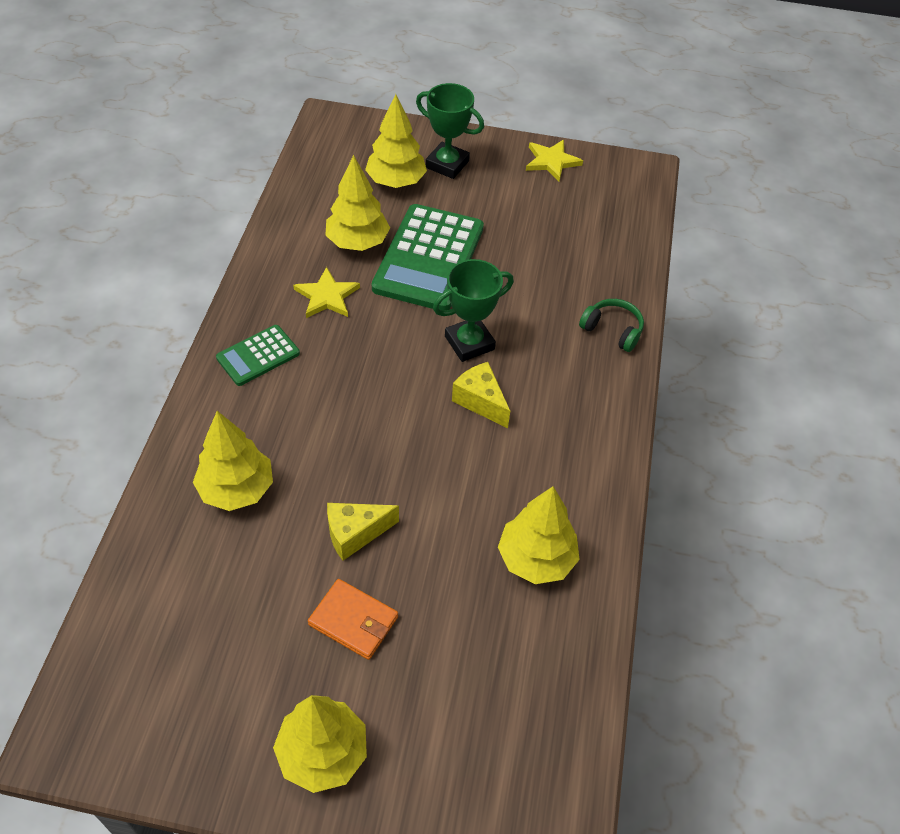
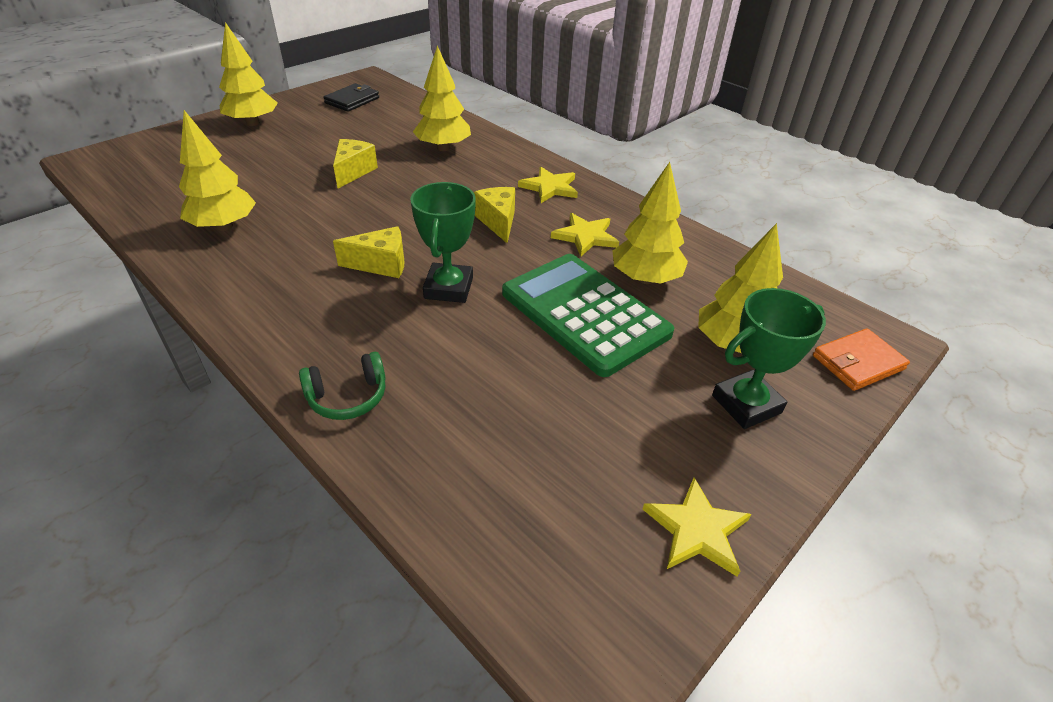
camera: 125 degrees right, 10 degrees down
green calculator [216,325,300,386] -> yellow star [518,167,578,203]
orange wallet [308,579,398,660] -> orange wallet moved to [813,328,910,391]
none -> black wallet [323,83,379,112]
none -> yellow cheese [474,187,515,243]

